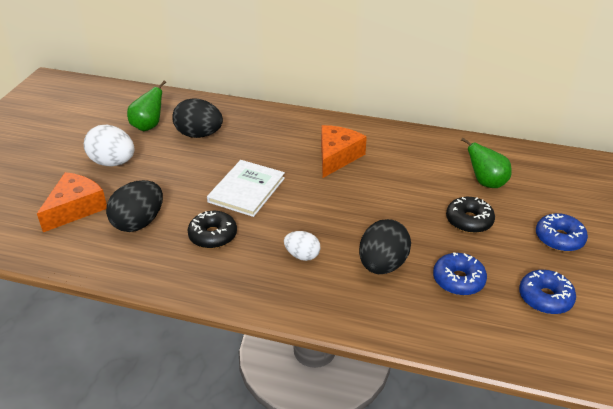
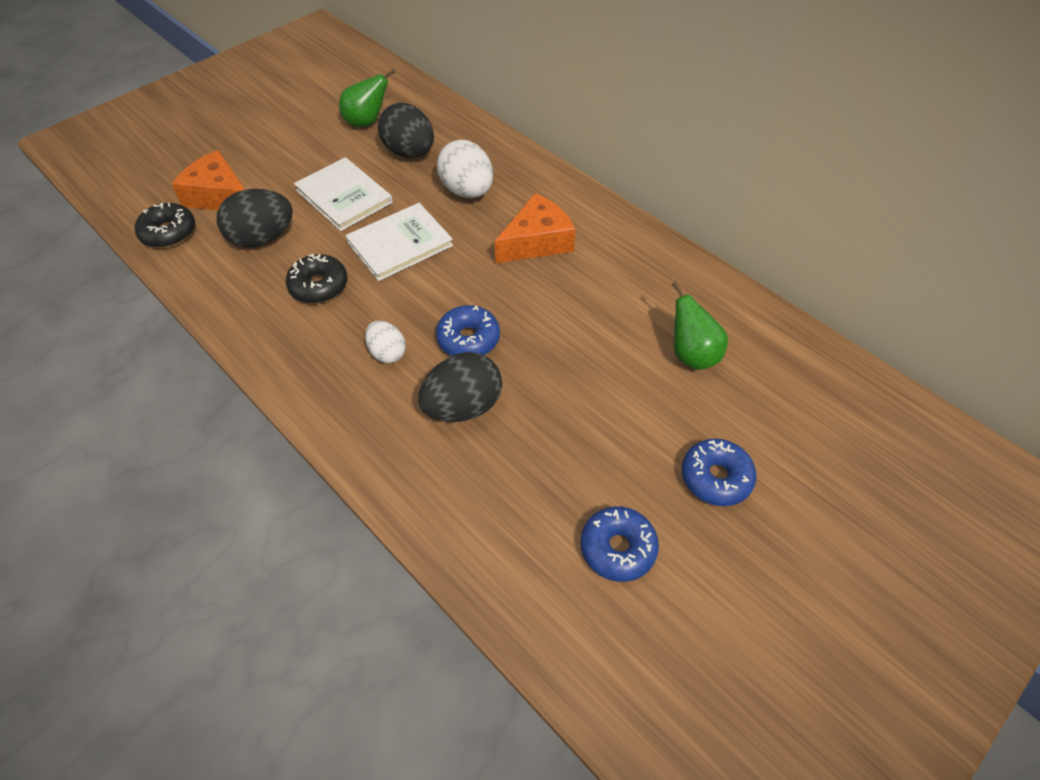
camera: 30 degrees right, 15 degrees up
orange cheese [37,172,107,232] -> orange cheese turned 120 degrees counterclockwise [171,150,245,210]
white egg [84,125,135,166] -> white egg moved to [437,140,493,198]
blue donut [433,252,487,296] -> blue donut moved to [436,305,500,356]
black donut [446,197,495,233] -> black donut moved to [135,203,195,248]
none -> white book [294,157,393,231]

